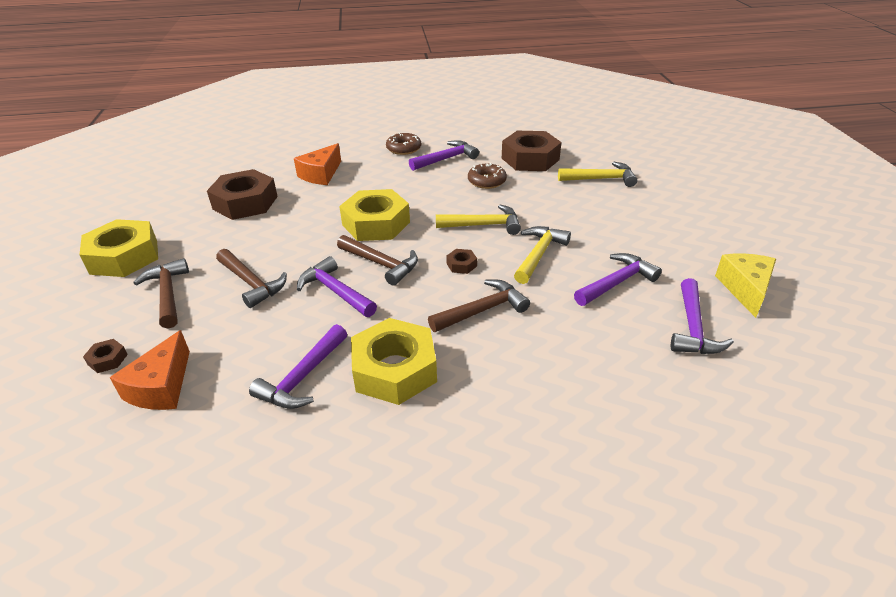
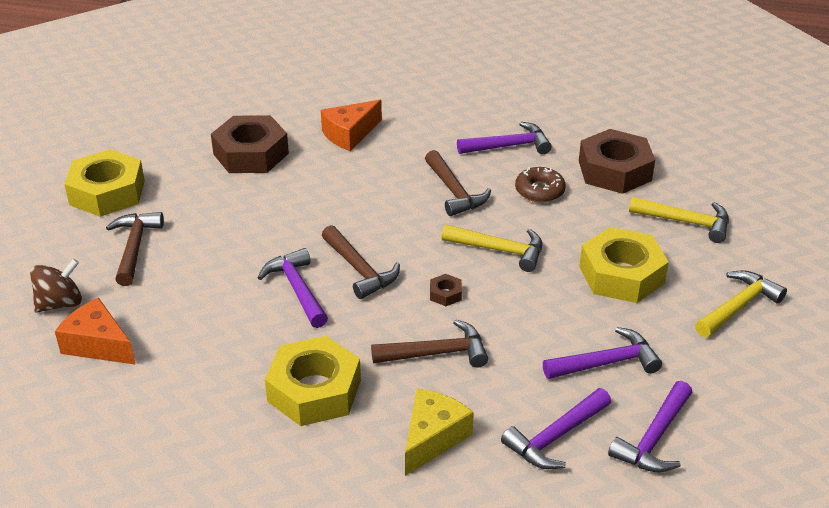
camera: 20 degrees right, 0 degrees up
brown nut [83,339,128,373] -> brown spinning top [30,259,82,313]
orange cheese [109,330,190,410] -> orange cheese turned 90 degrees clockwise [55,298,136,365]
brown hammer [216,249,287,308] -> brown hammer moved to [425,150,491,216]
purple hammer [249,324,347,409] -> purple hammer moved to [501,388,611,469]
yellow nut [339,189,410,241] -> yellow nut moved to [579,227,669,303]
brown donut [386,133,421,155] -> none
yellow hammer [514,226,571,284] -> yellow hammer moved to [695,271,787,337]
yellow cheese [715,253,776,318] -> yellow cheese moved to [405,389,474,476]

